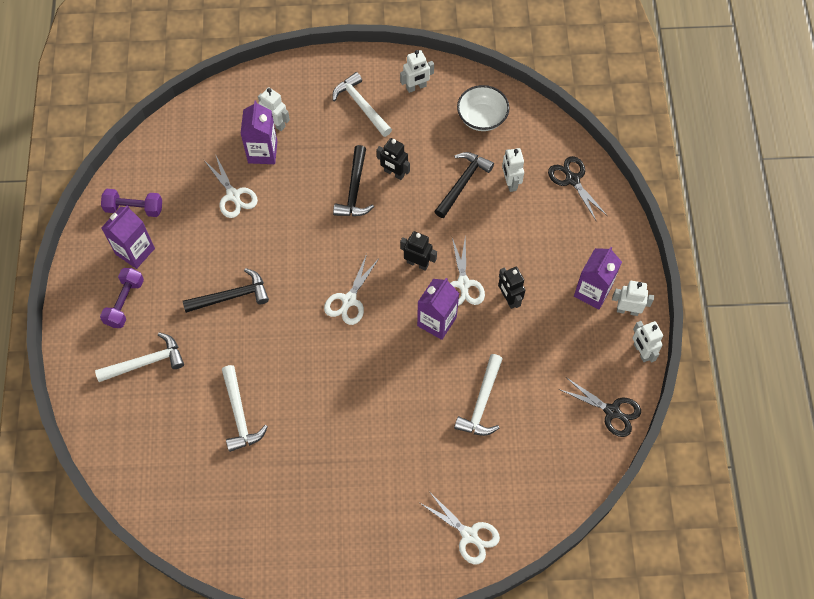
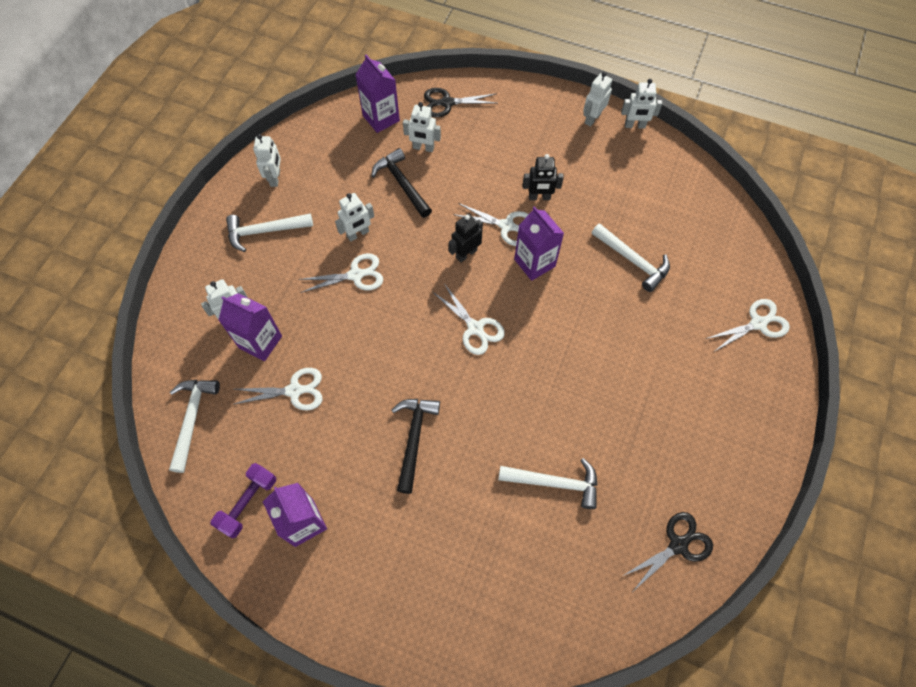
camera: 65 degrees left, 0 degrees up
white hammer [95,332,184,382] -> white hammer moved to [169,380,220,473]
purple dumbbell [100,268,144,328] -> none
black hammer [333,145,374,216] -> white scissors [298,253,383,293]
black robot [377,138,410,180] -> white robot [335,193,374,242]
white bowl [457,85,510,131] -> none
black scissors [559,378,641,437] -> black scissors moved to [623,512,713,591]
purple carton [574,247,622,309] -> purple carton moved to [355,55,400,133]

